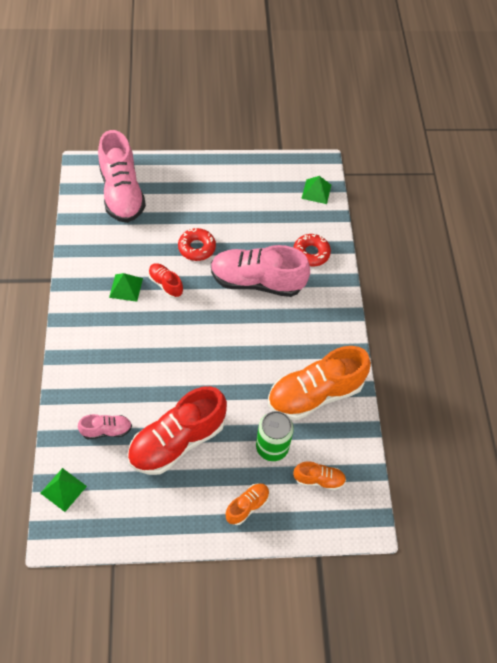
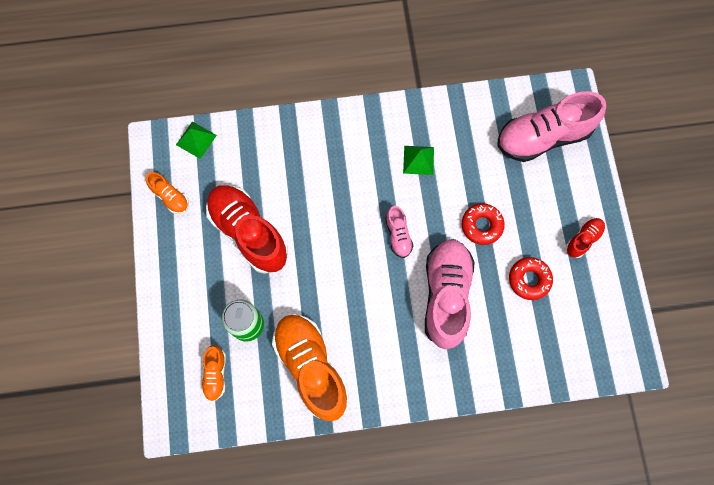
camera: 90 degrees right, 15 degrees up
pink shoe [78,414,132,439] -> pink shoe moved to [385,206,413,258]
red shoe [148,263,183,298] -> red shoe moved to [566,218,605,258]
orange shoe [226,484,269,525] -> orange shoe moved to [146,172,189,214]
red donut [293,234,331,266] -> red donut moved to [509,257,553,300]
green pyramid [301,176,331,204] -> none

